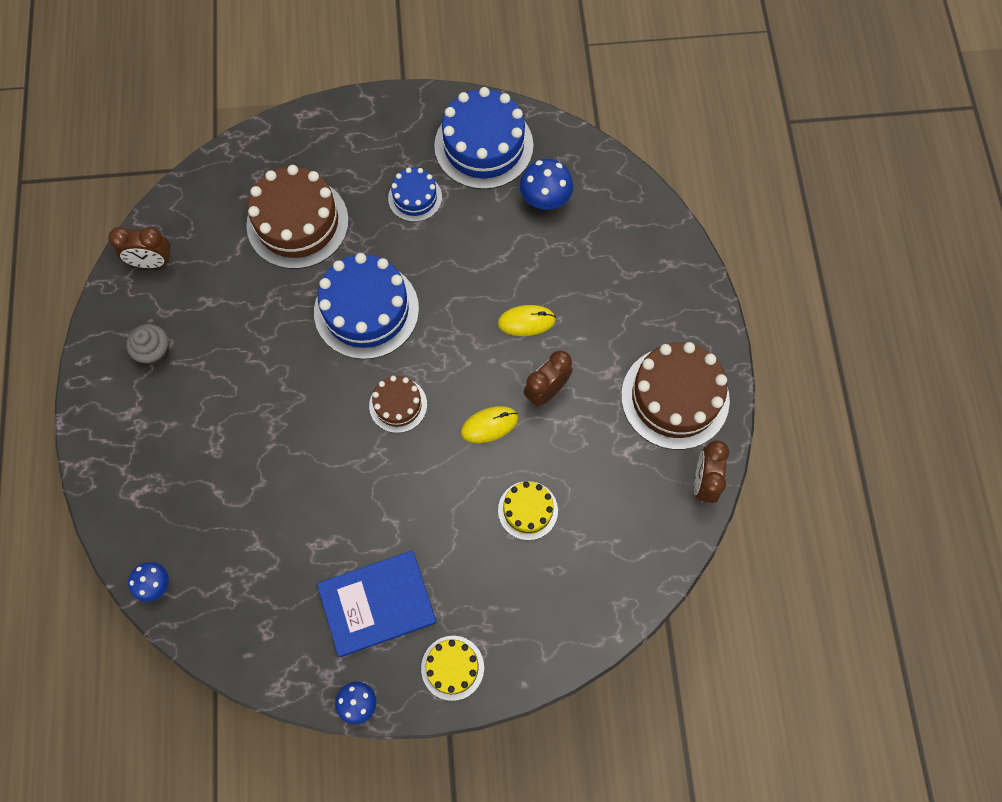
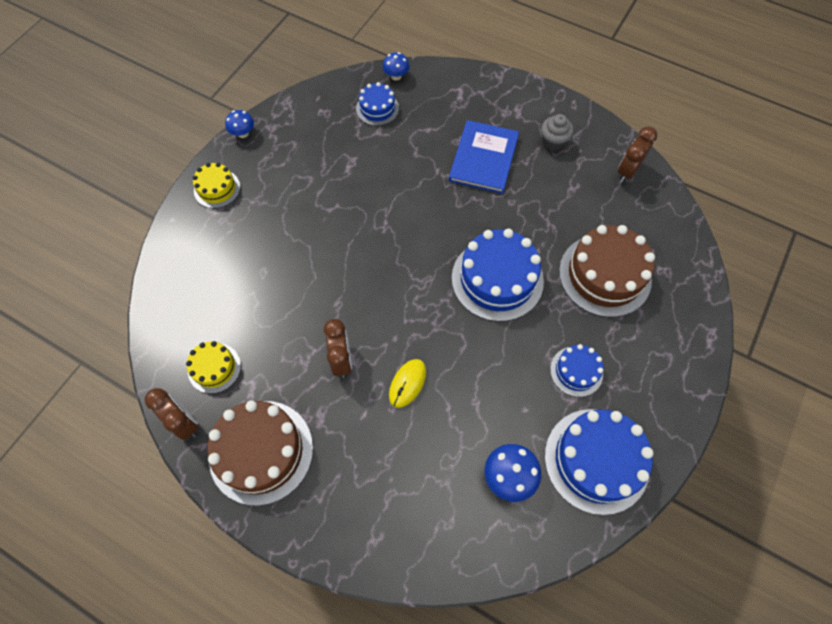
camera: 125 degrees right, 5 degrees down
blue book [317,550,437,657] -> blue book moved to [449,120,519,194]
brown cake [369,376,427,433] -> none
yellow mouse [461,406,518,443] -> none
yellow cake [498,481,558,540] -> yellow cake moved to [186,341,241,394]
none -> blue cake [356,82,399,126]

